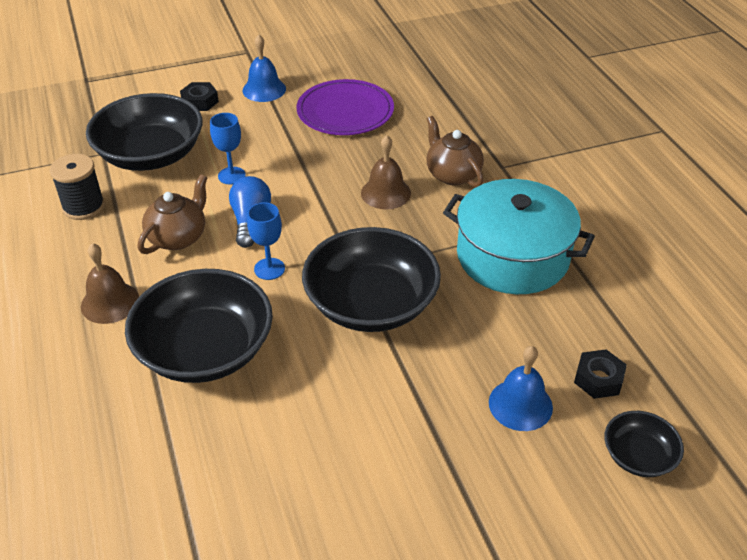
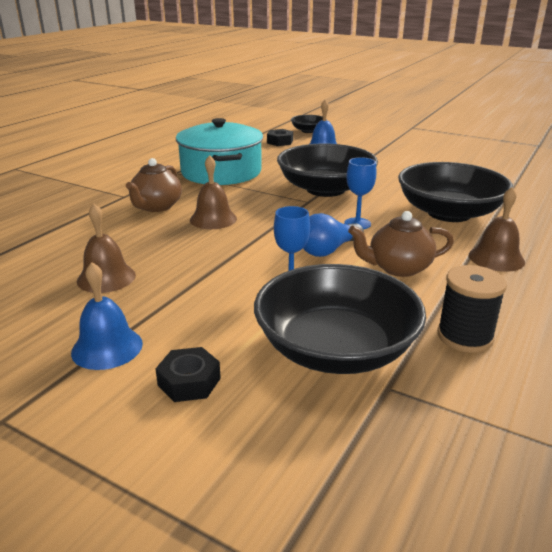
camera: 130 degrees left, 15 degrees down
purple plate [297,79,394,135] -> brown bell [77,204,136,293]

